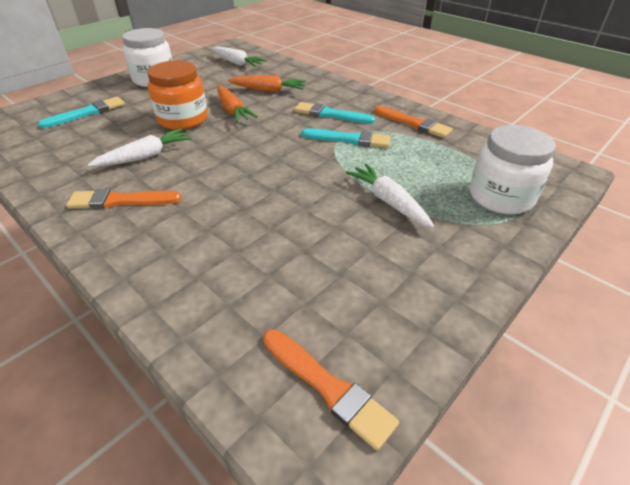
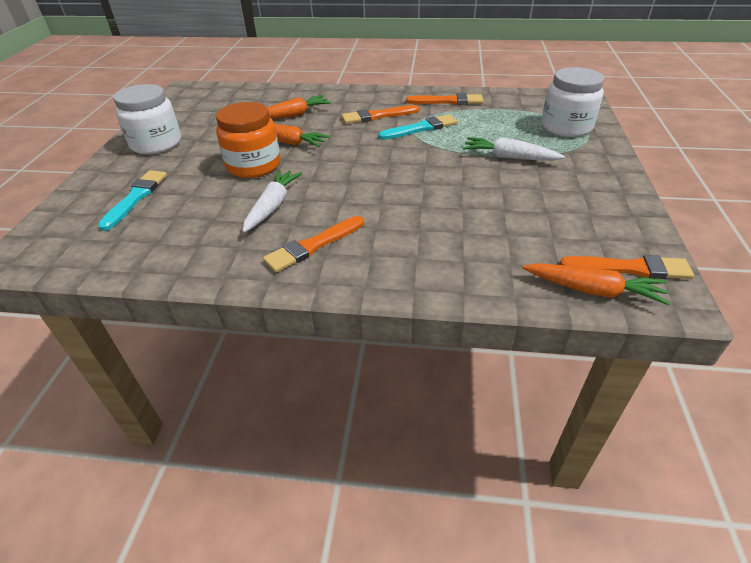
camera: 35 degrees left, 0 degrees up
white carrot [211,47,267,67] -> none
turquoise brush [294,102,375,124] -> orange brush [342,105,420,124]
none -> orange carrot [522,263,670,306]

